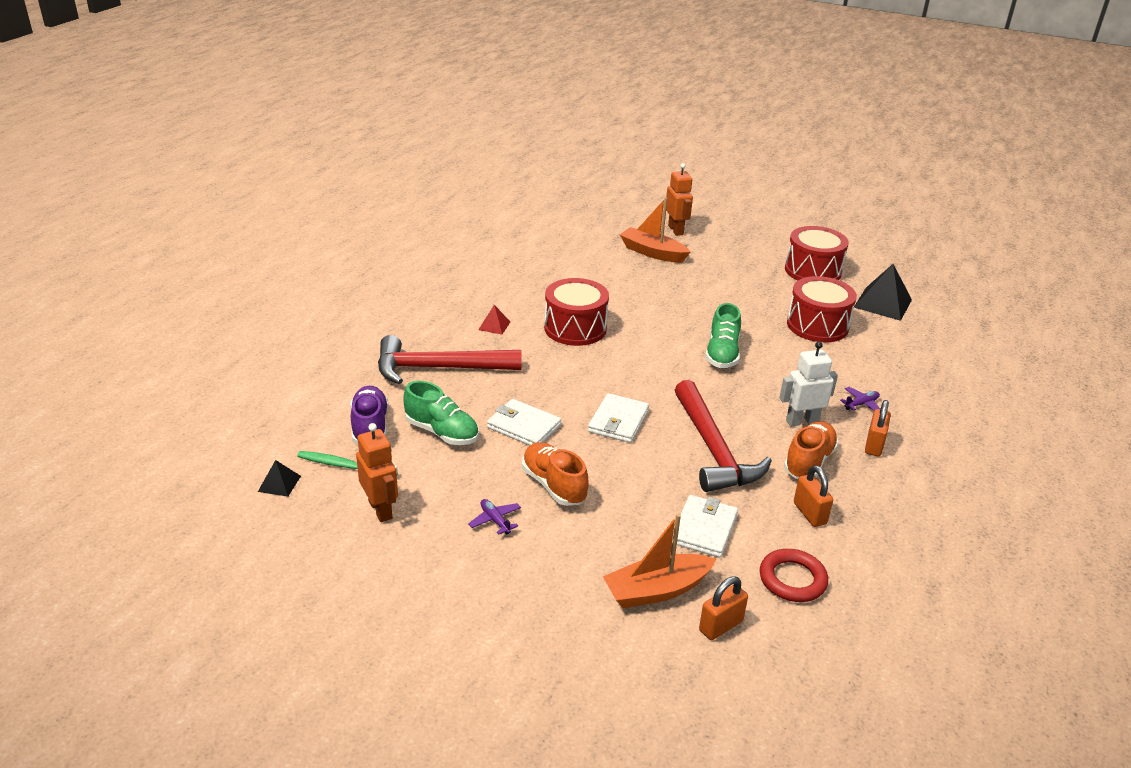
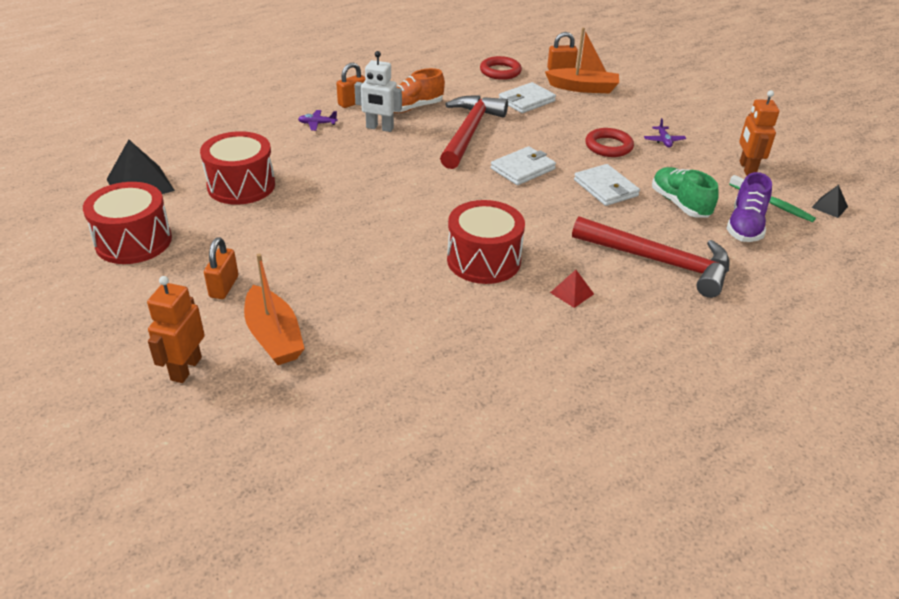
camera: 150 degrees left, 5 degrees up
orange shoe [522,442,589,506] -> red ring [585,128,634,157]
green shoe [705,303,741,368] -> none
orange padlock [794,465,833,527] -> orange padlock moved to [204,237,238,299]

